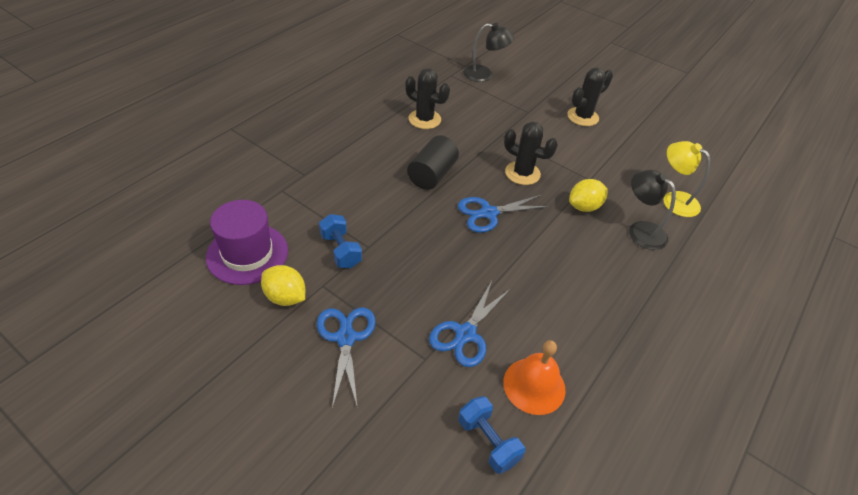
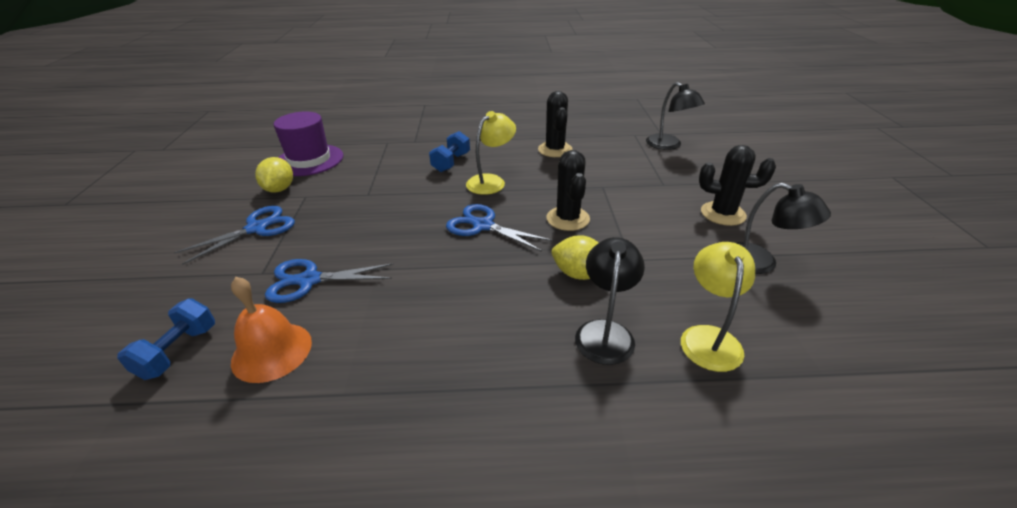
camera: 55 degrees right, 10 degrees down
blue dumbbell [319,214,362,268] -> blue dumbbell moved to [429,131,470,172]
black cylinder [407,135,459,190] -> yellow lamp [466,111,516,195]
none -> black lamp [737,183,831,274]

